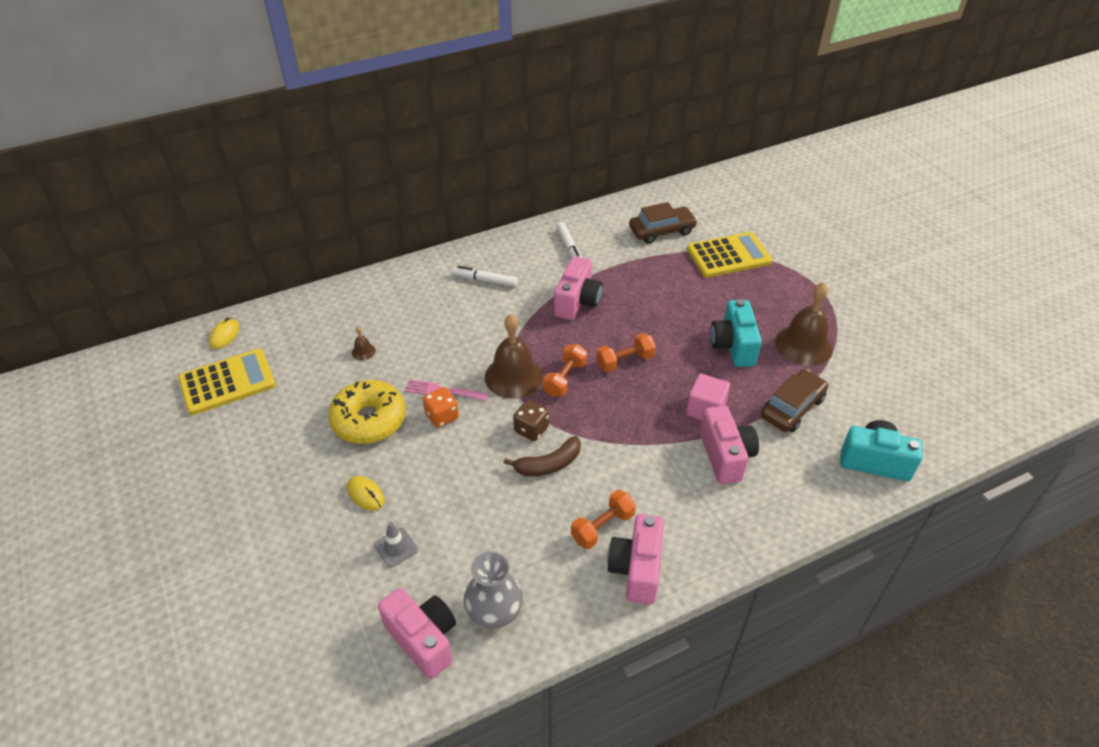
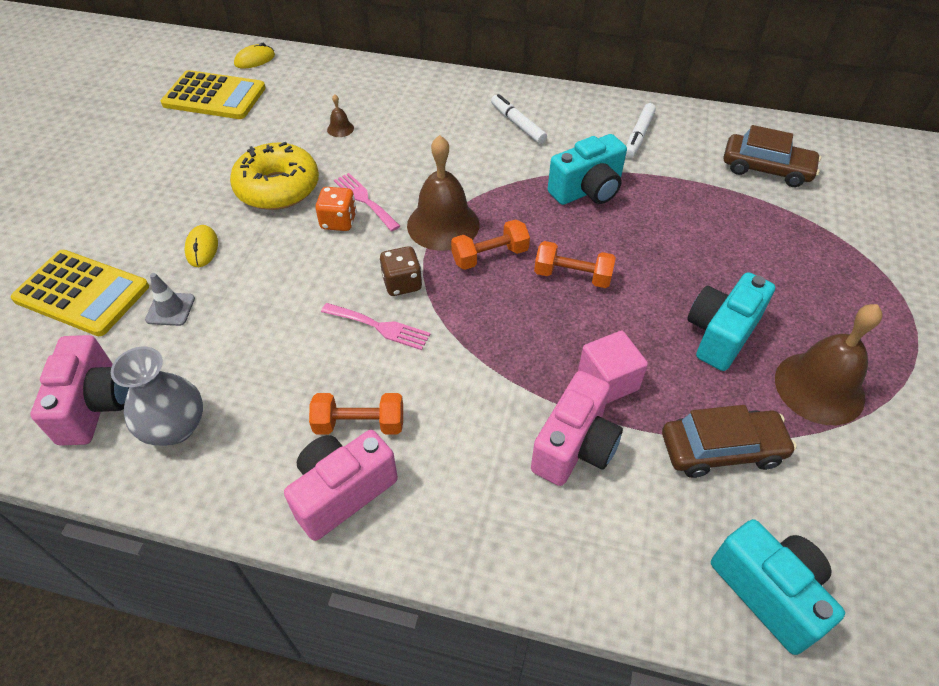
camera: 40 degrees right, 5 degrees up
brown banana [504,436,581,476] -> pink fork [321,303,431,350]
pink camera [554,257,603,320] -> turquoise camera [548,134,627,205]
yellow calculator [687,232,772,278] -> yellow calculator moved to [11,250,149,336]

